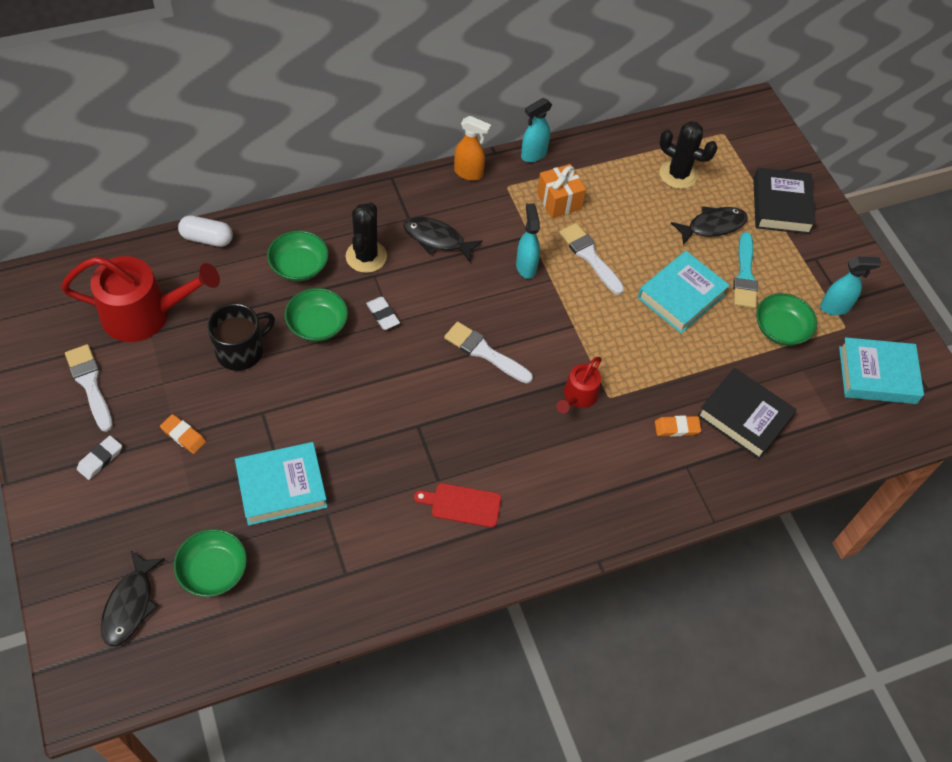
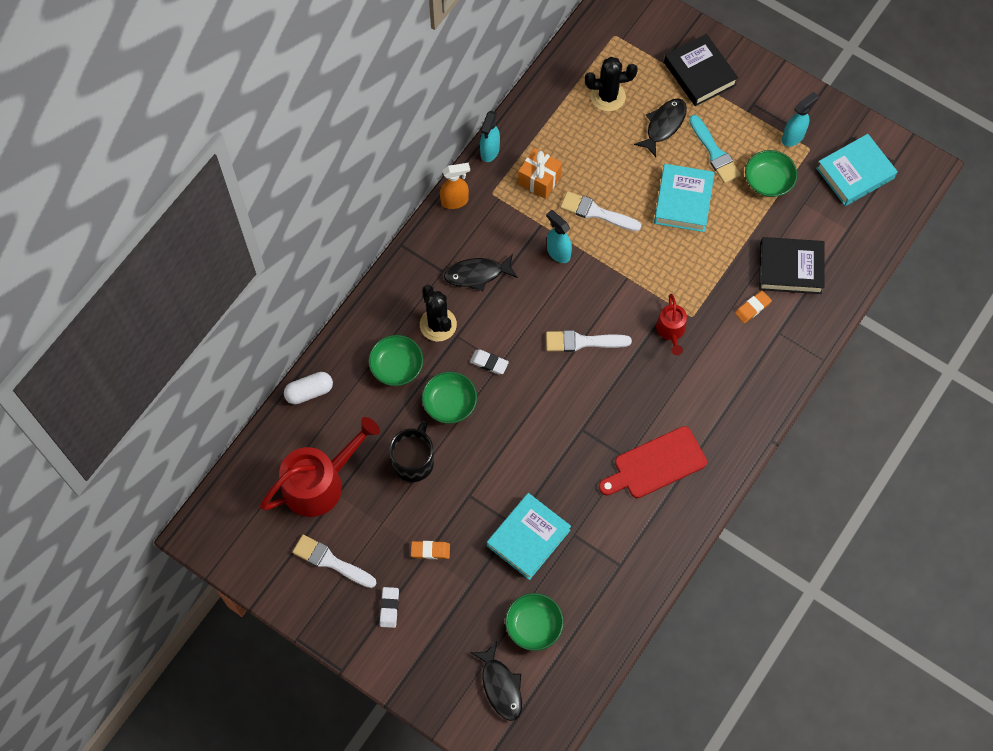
camera: 30 degrees left, 10 degrees up
red cutting board [414,483,501,528] -> red cutting board [599,426,707,498], size x1.56

